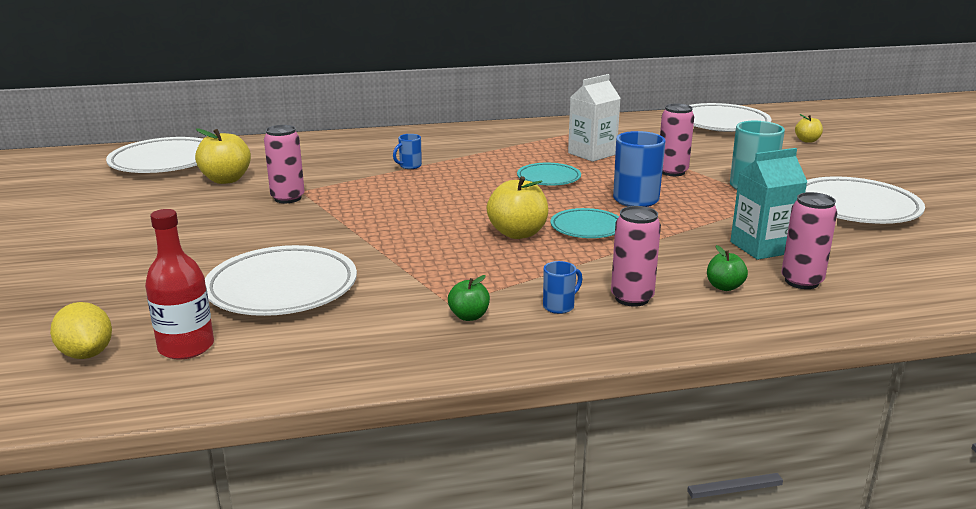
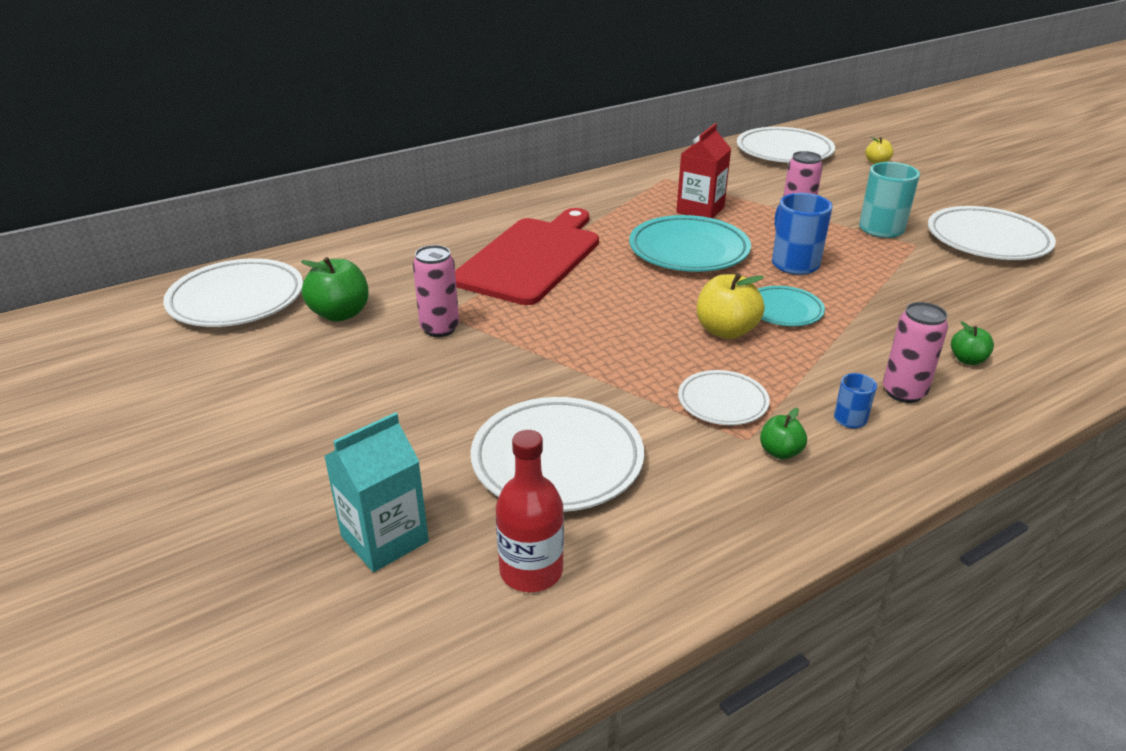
camera: 20 degrees left, 10 degrees up
yellow lemon [50,302,112,359] -> none
yellow apple [195,128,251,184] -> green apple [301,257,369,322]
blue mug [393,134,422,169] -> red cutting board [455,208,599,305]
turquoise plate [517,163,581,186] -> turquoise plate [629,215,751,272], size x1.75
white carton [568,74,621,162] -> red carton [676,123,731,218]
turquoise carton [730,148,807,260] -> turquoise carton moved to [324,412,429,572]
pink can [781,192,837,289] -> none
none -> white plate [678,370,770,425]

